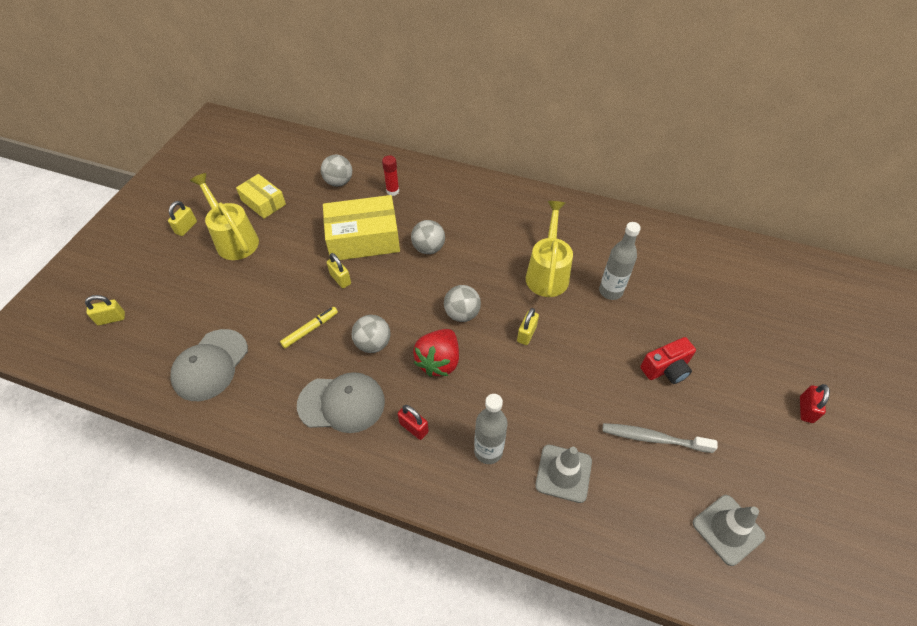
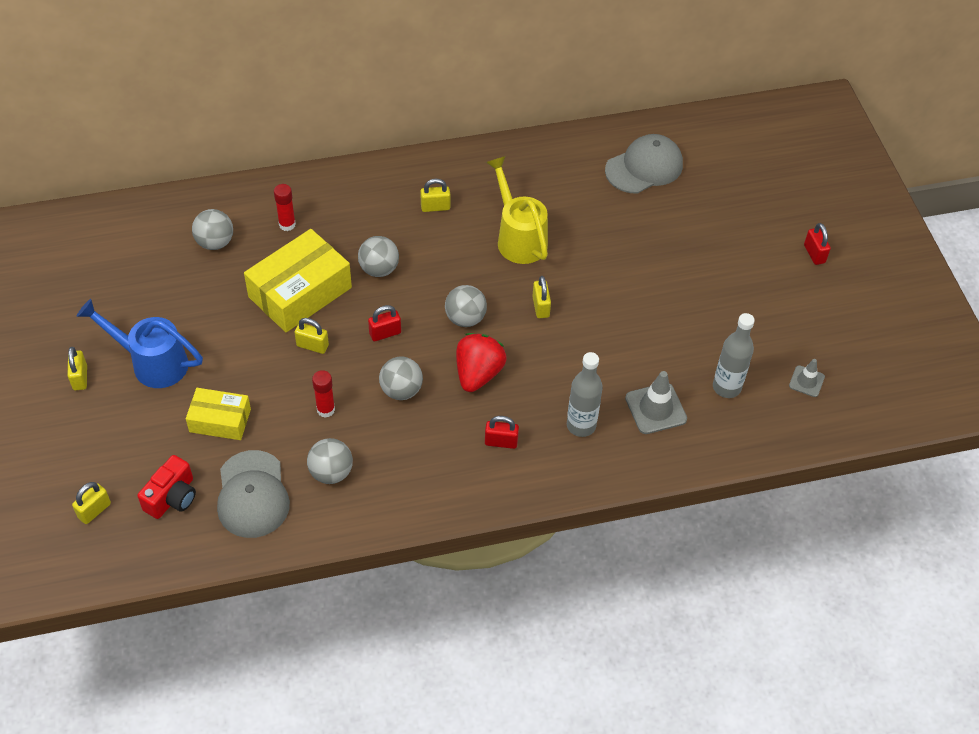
camera: 35 degrees left, 0 degrees up
yellow watering can [190,173,259,260] -> blue watering can [77,299,203,388]
yellow box [236,174,286,219] -> yellow box moved to [186,388,251,440]
yellow marker [280,307,338,348] -> red glue stick [312,370,335,418]
grey cap [297,372,385,433] -> grey cap moved to [605,134,683,194]
red strawberry [413,329,459,377] -> red strawberry turned 150 degrees counterclockwise [456,333,506,392]
grey bottle [599,222,641,300] -> grey bottle moved to [713,313,755,398]
grey toothbrush [602,423,718,453] -> none
red camera [640,337,696,384] -> red camera moved to [137,455,196,519]
grey traffic cone [693,495,765,566] -> grey traffic cone [789,359,825,397], size x0.61
none -> grey ball [307,438,353,484]
none -> red padlock [368,305,401,341]
none -> yellow padlock [420,179,450,212]

